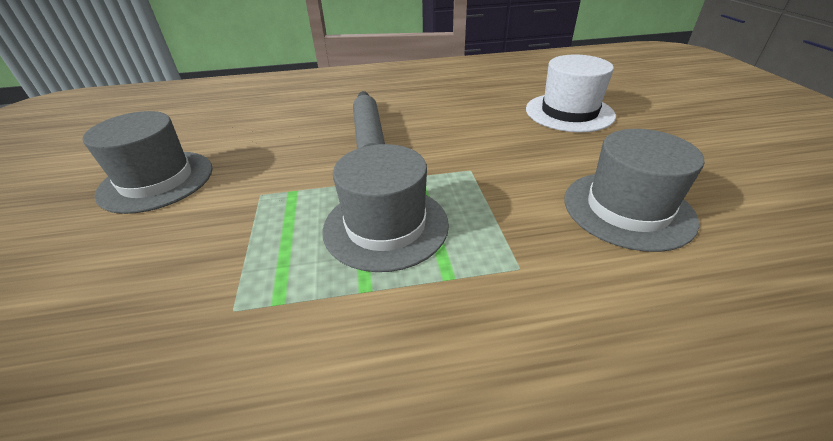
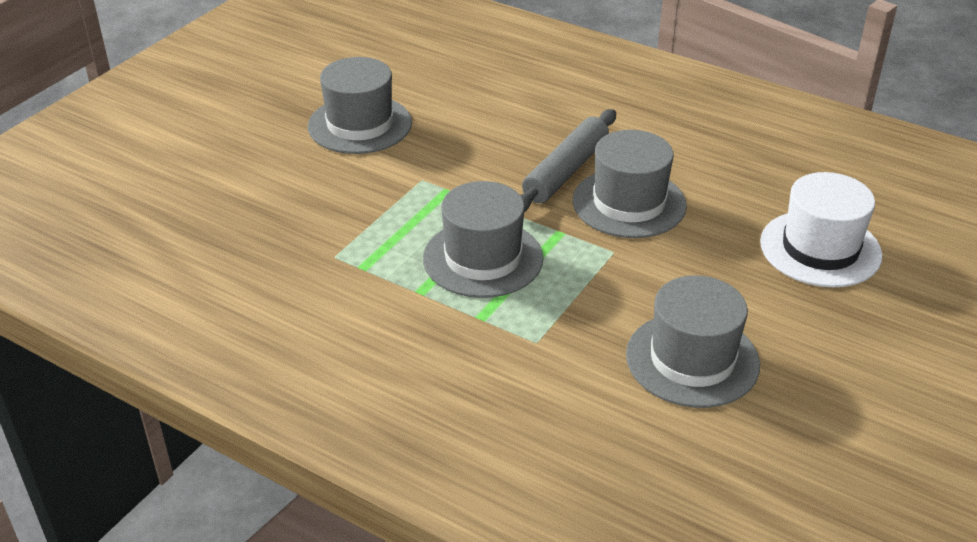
camera: 40 degrees right, 0 degrees up
none -> grey hat [573,130,687,238]

